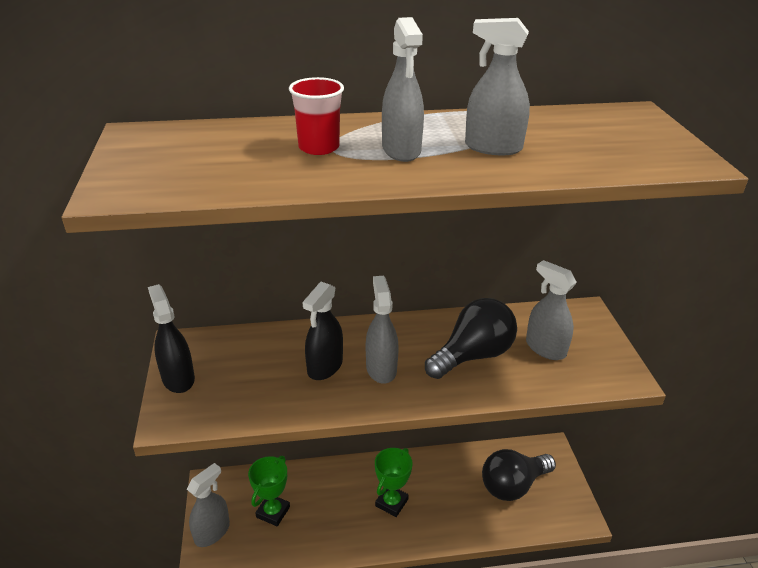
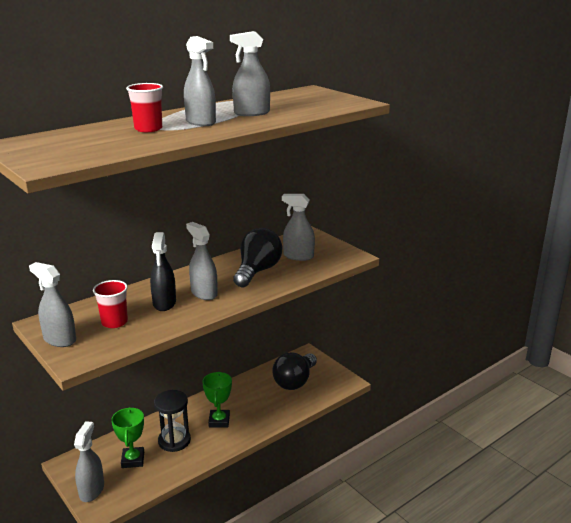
camera: 30 degrees left, 10 degrees down
black spray bottle [148,284,195,393] -> grey spray bottle [29,262,76,347]
none -> red cup [93,280,128,328]
none -> black hourglass [154,390,191,452]

